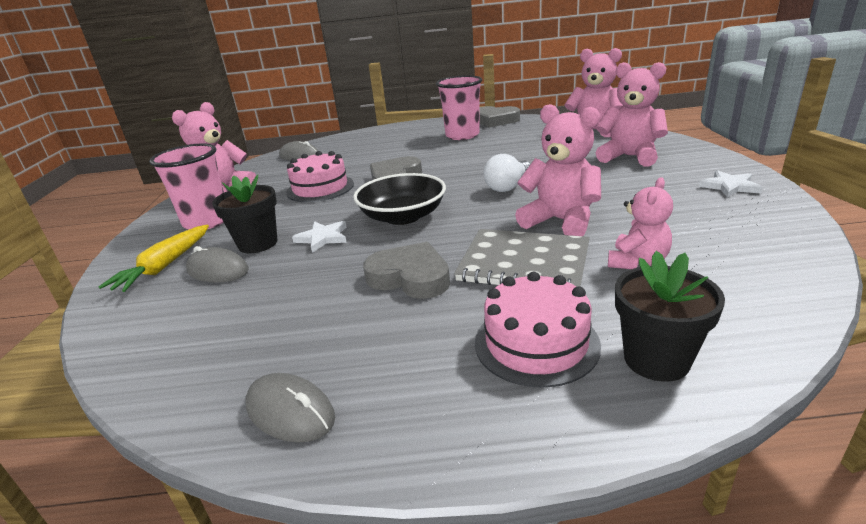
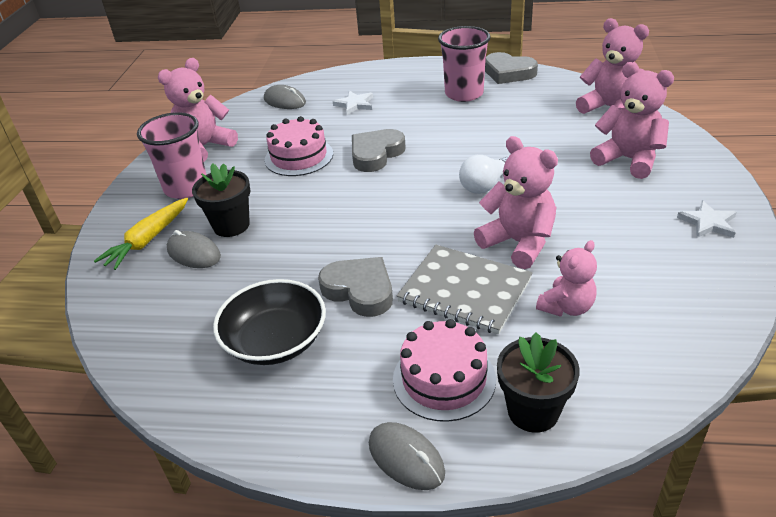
camera: 10 degrees right, 10 degrees up
grey mouse [246,373,335,442] -> grey mouse moved to [369,422,445,490]
white star [292,221,347,253] -> white star moved to [333,90,373,115]
black bowl [353,173,446,225] -> black bowl moved to [213,279,326,365]

